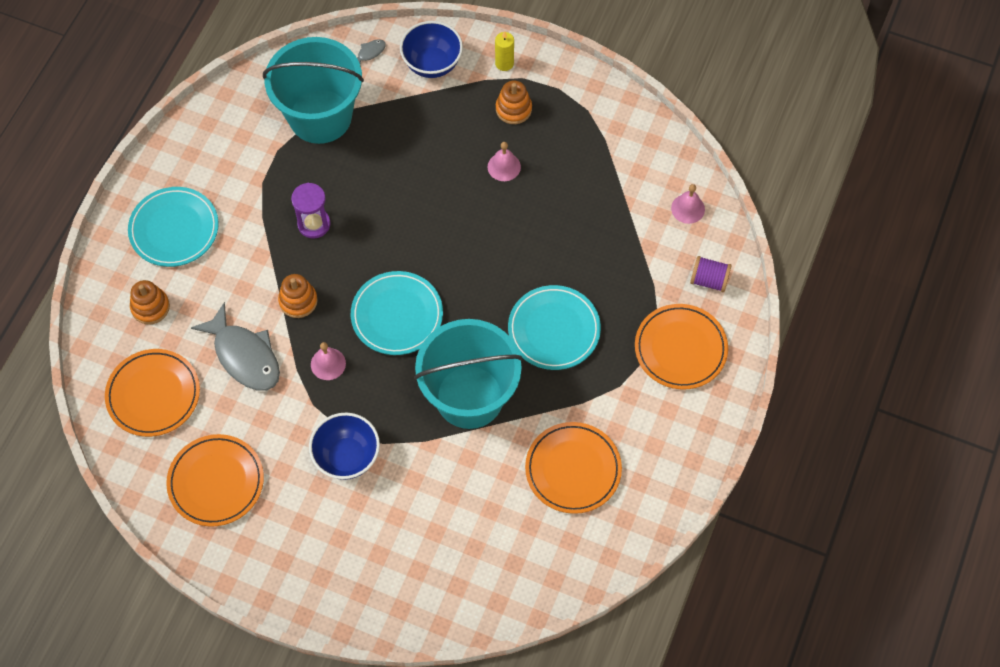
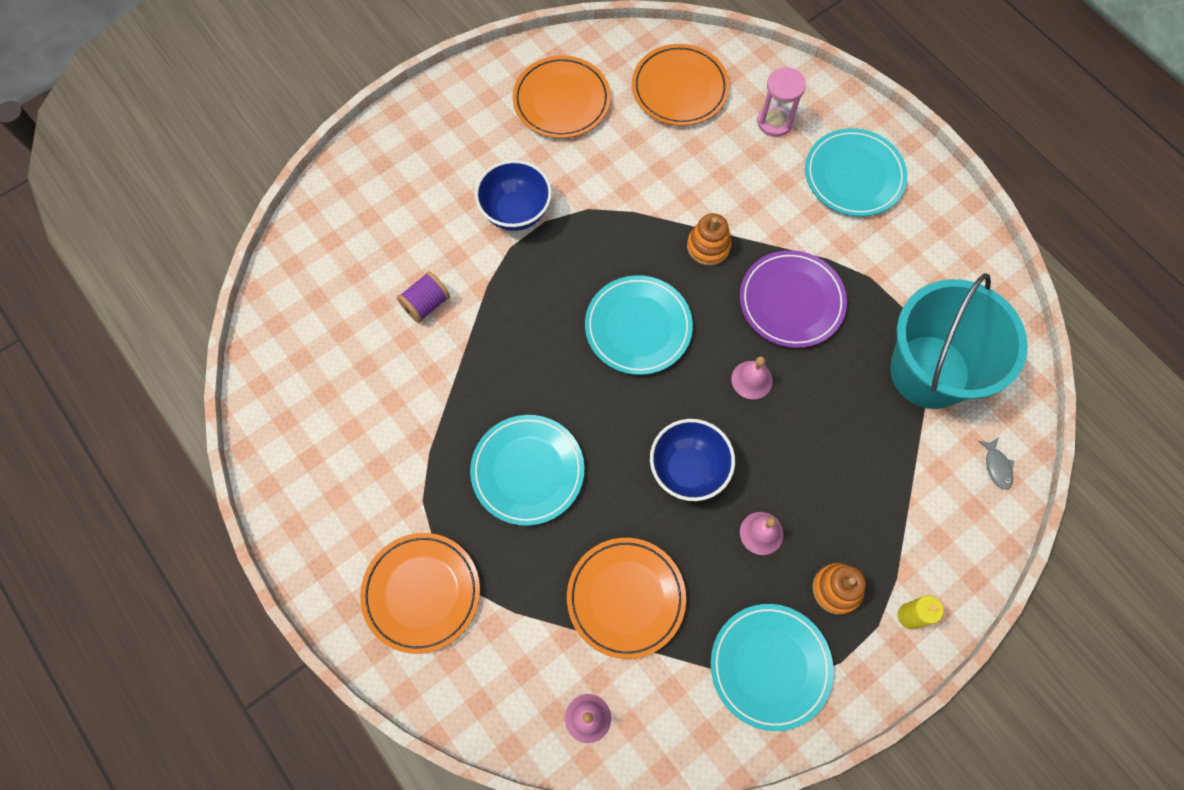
camera: 120 degrees right, 5 degrees up
orange stacking toy [130,280,170,325] -> pink hourglass [757,67,806,137]
grey fish [191,302,280,391] -> none
purple hourglass [291,183,330,239] -> purple plate [740,250,847,348]
pink bell [311,342,346,380] -> pink bell moved to [731,356,773,399]
blue bowl [400,21,463,78] -> blue bowl moved to [650,419,735,501]
turquoise bucket [414,319,522,429] -> none
orange plate [525,422,622,514] -> orange plate moved to [567,538,686,659]
purple spool [690,256,732,292] -> purple spool moved to [397,271,450,323]
none -> turquoise plate [711,604,834,731]

